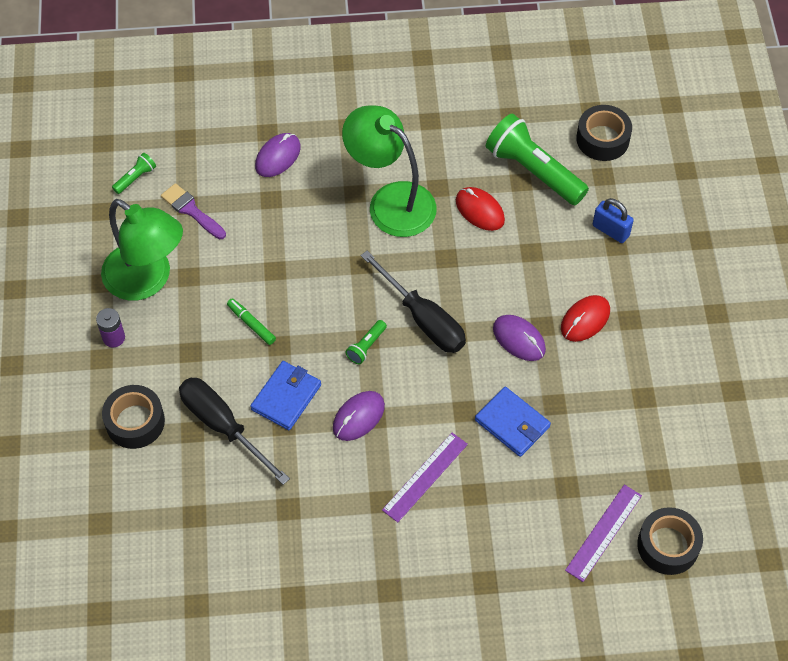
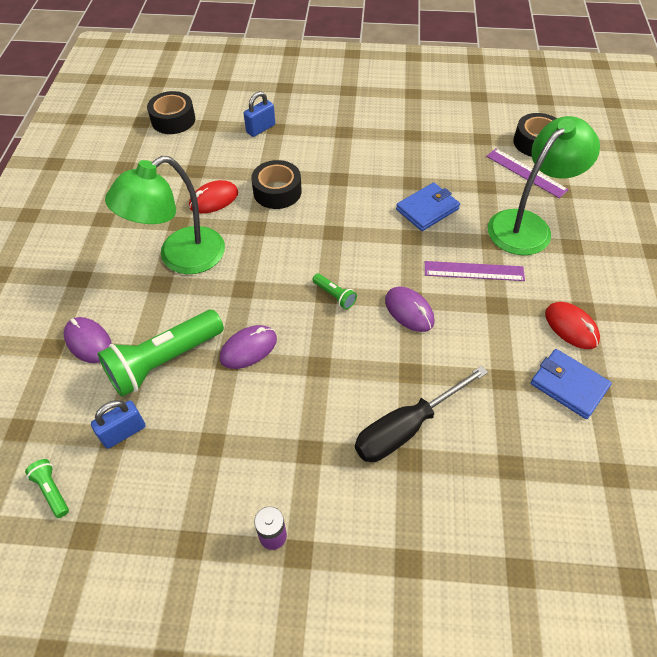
camera: 80 degrees left, 5 degrees down
green lamp [101,199,183,301] -> green lamp moved to [488,116,600,255]
black tape [102,385,165,449] -> black tape moved to [251,160,302,209]
purple brush [161,183,226,239] -> blue padlock [91,400,146,449]
green marker [227,298,276,345] -> none
blue wallet [250,361,321,430] -> blue wallet moved to [531,349,612,419]
black screwdriver [361,251,466,353] -> none
purple ruler [382,433,468,523] -> purple ruler turned 45 degrees counterclockwise [425,261,525,281]
green flashlight [486,114,589,205] -> green flashlight moved to [98,310,224,397]
purple mouse [493,315,546,361] -> purple mouse moved to [220,325,277,369]
red mouse [561,295,610,342] -> red mouse moved to [545,302,600,349]

